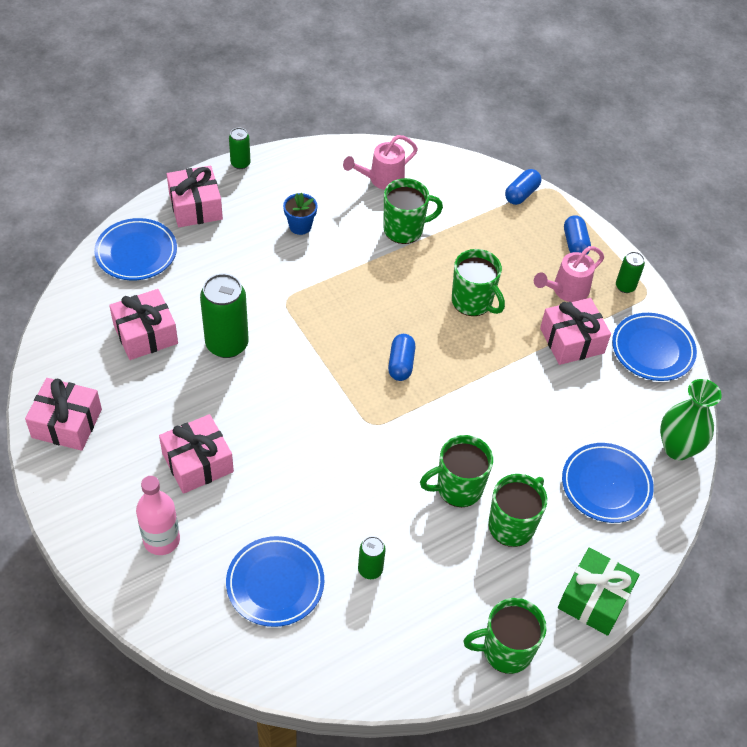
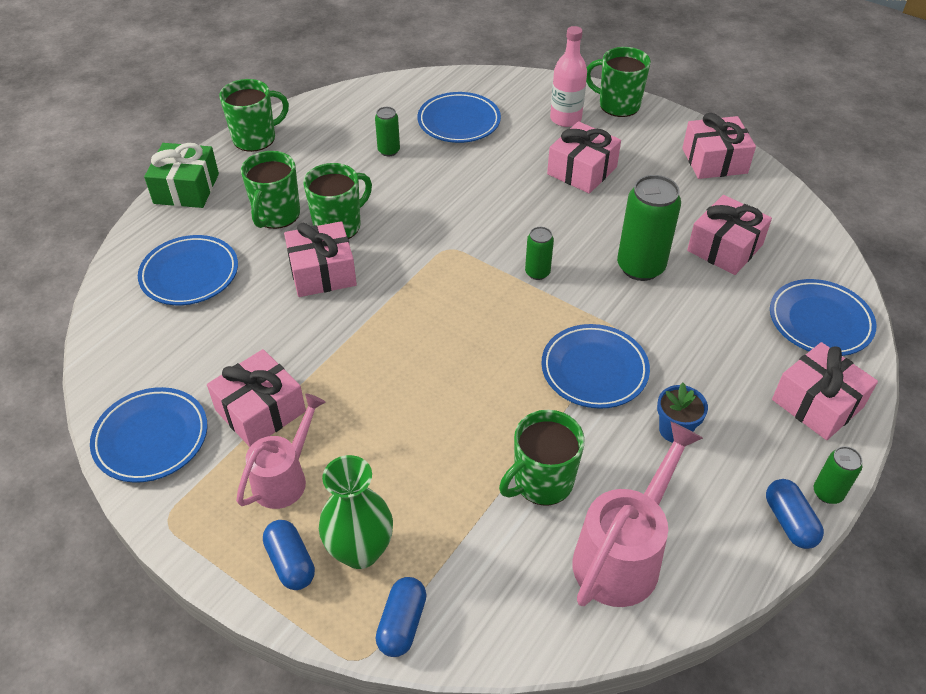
camera: 160 degrees right, 5 degrees down
pink watering can [343,135,418,190] -> pink watering can [572,421,703,607], size x1.51
blue capsule [388,334,415,381] -> blue capsule moved to [766,479,824,549]
green mug [452,249,505,316] -> green mug moved to [586,47,651,117]
green can [616,252,645,293] -> green can moved to [525,227,554,280]
green vase [660,379,722,460] -> green vase moved to [319,455,393,569]
none -> pink gift [284,221,357,297]
none -> blue plate [541,324,650,409]

